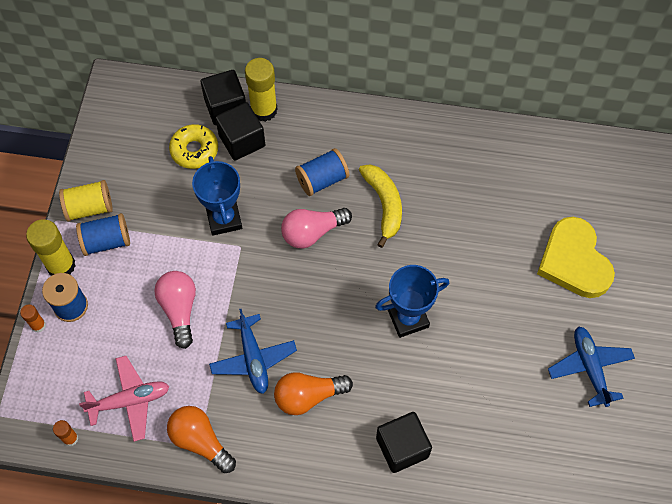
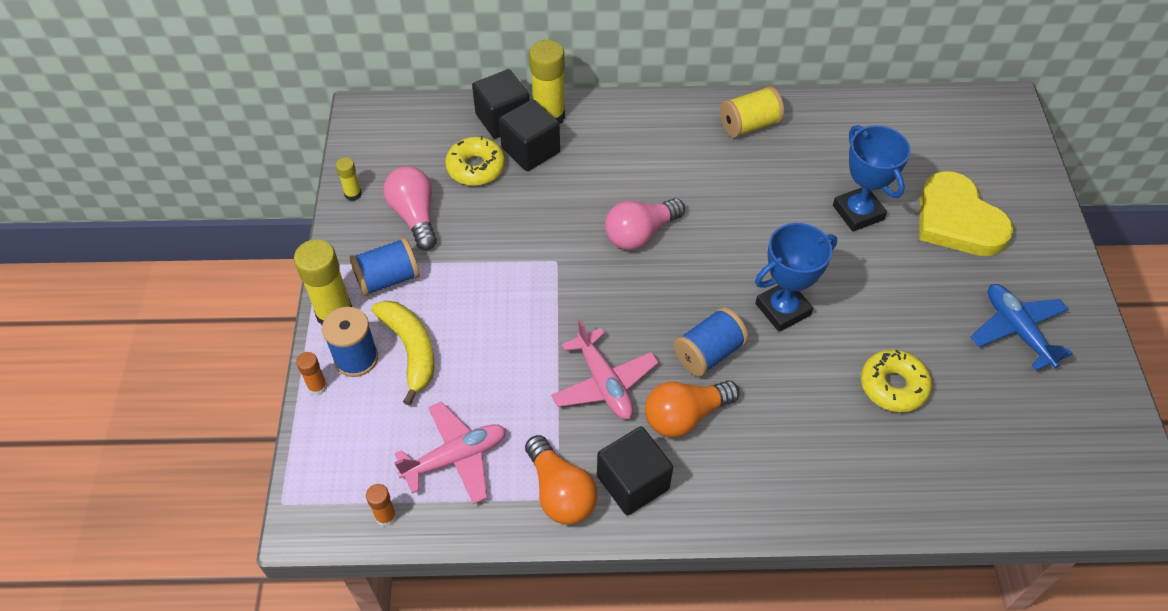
camera: 10 degrees left, 10 degrees down
yellow spool [59,180,113,222] -> yellow spool moved to [720,86,784,138]
pink light bulb [154,271,196,349] -> pink light bulb moved to [384,166,437,250]
orange light bulb [167,406,236,473] -> orange light bulb turned 150 degrees counterclockwise [525,435,598,525]
blue trophy [192,156,242,236] -> blue trophy moved to [833,125,911,232]
blue plane [209,309,297,394] -> pink plane [551,319,659,419]
blue spool [295,148,349,196] -> blue spool moved to [674,307,748,377]
yellow banana [359,164,402,248] -> yellow banana moved to [371,301,434,406]
black cube [376,412,432,473] -> black cube moved to [597,426,673,515]
none -> yellow glue stick [336,157,362,201]
none -> yellow donut [861,349,932,412]

